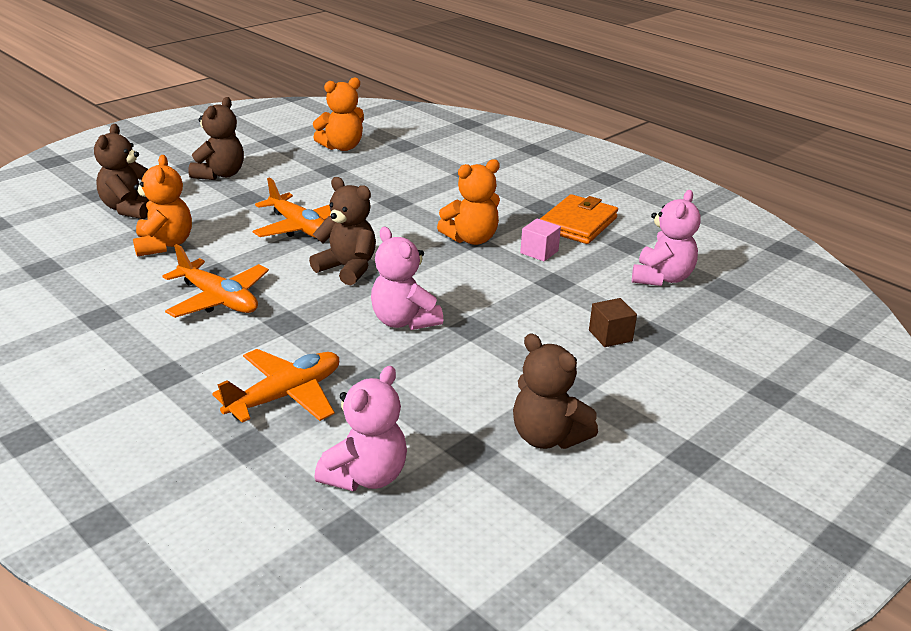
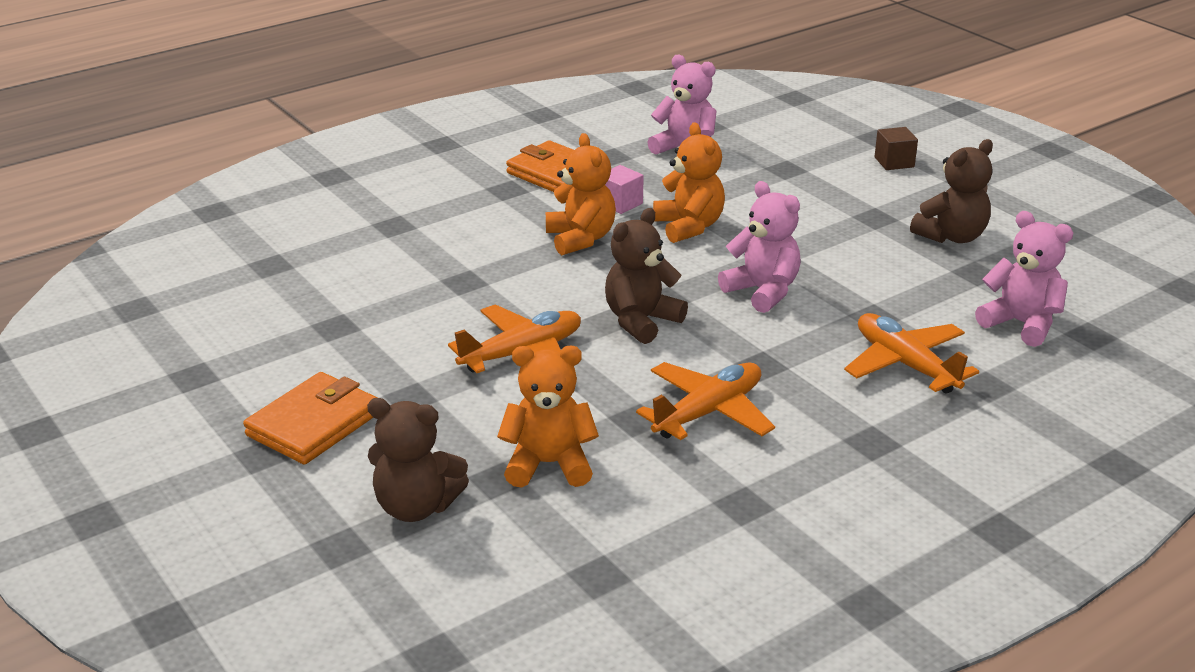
camera: 80 degrees left, 0 degrees up
brown teddy bear [188,97,244,180] -> orange wallet [243,372,378,465]
orange teddy bear [313,77,364,151] -> orange teddy bear moved to [653,122,725,243]
pink teddy bear [371,227,443,330] -> pink teddy bear turned 105 degrees counterclockwise [718,181,801,313]
brown cube [589,298,637,347] -> brown cube moved to [874,127,918,170]

